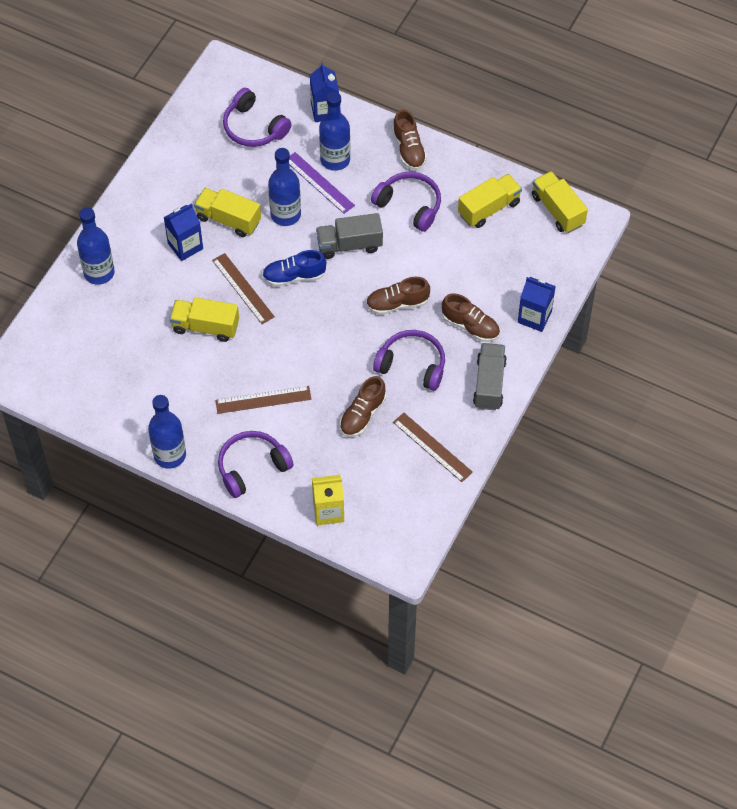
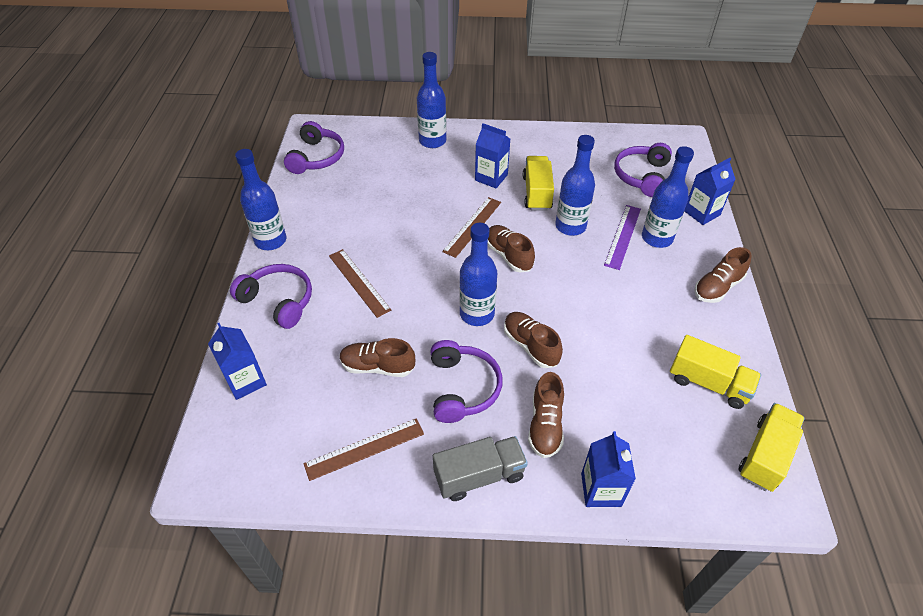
camera: 65 degrees right, 10 degrees down
yellow truck [170,297,239,342] -> none
blue shoe [262,250,326,287] -> brown shoe [488,225,535,273]
yellow carton [312,475,344,526] -> blue carton [208,323,267,400]
grey truck [316,213,383,259] -> none
purple headphones [371,172,441,232] -> purple headphones moved to [284,121,344,174]
brown ruler [393,413,473,482] -> brown ruler turned 45 degrees clockwise [303,418,424,481]
none -> blue bottle [459,223,497,326]

